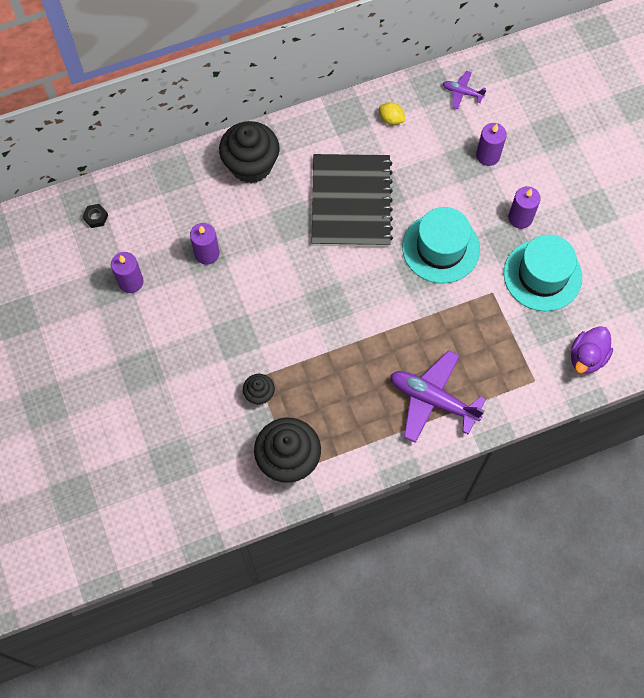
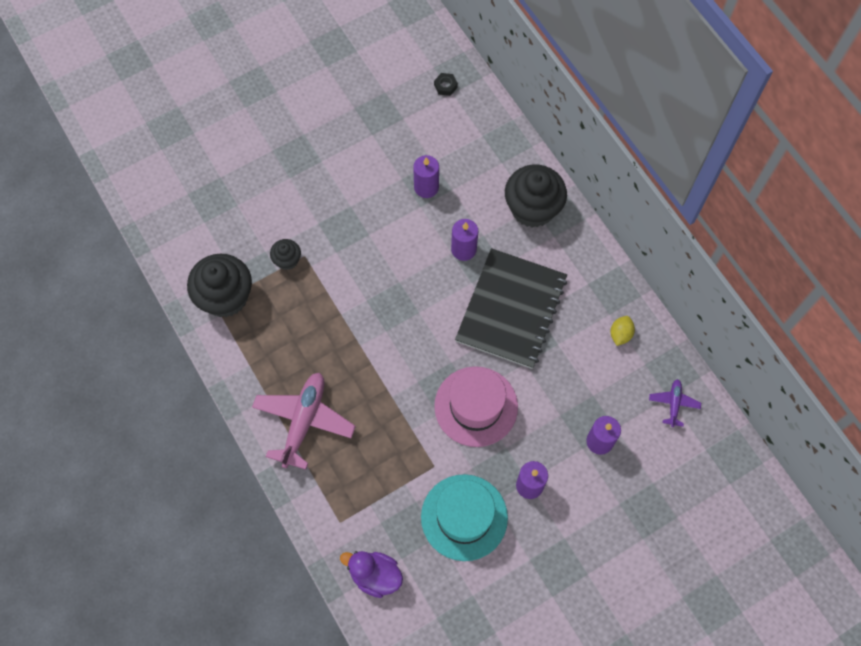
camera: 80 degrees right, 0 degrees up
purple candle [111,252,144,293] -> purple candle moved to [451,219,478,261]
black notebook [312,154,393,247] -> black notebook turned 60 degrees counterclockwise [455,248,567,369]
purple plane [391,350,486,443] -> pink plane [252,373,356,470]
turquoise hat [402,207,480,283] -> pink hat [434,366,518,447]

